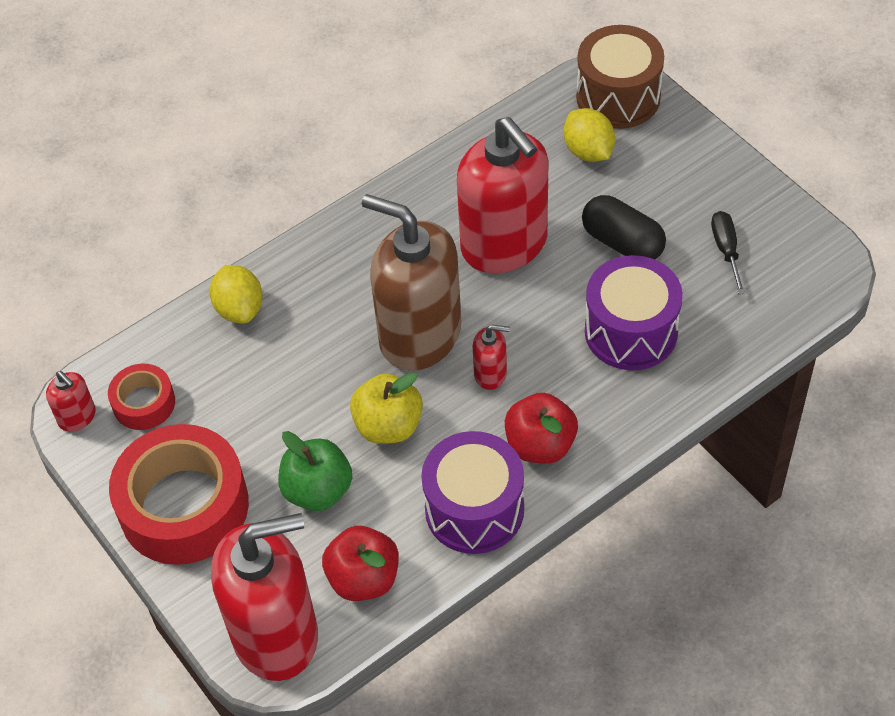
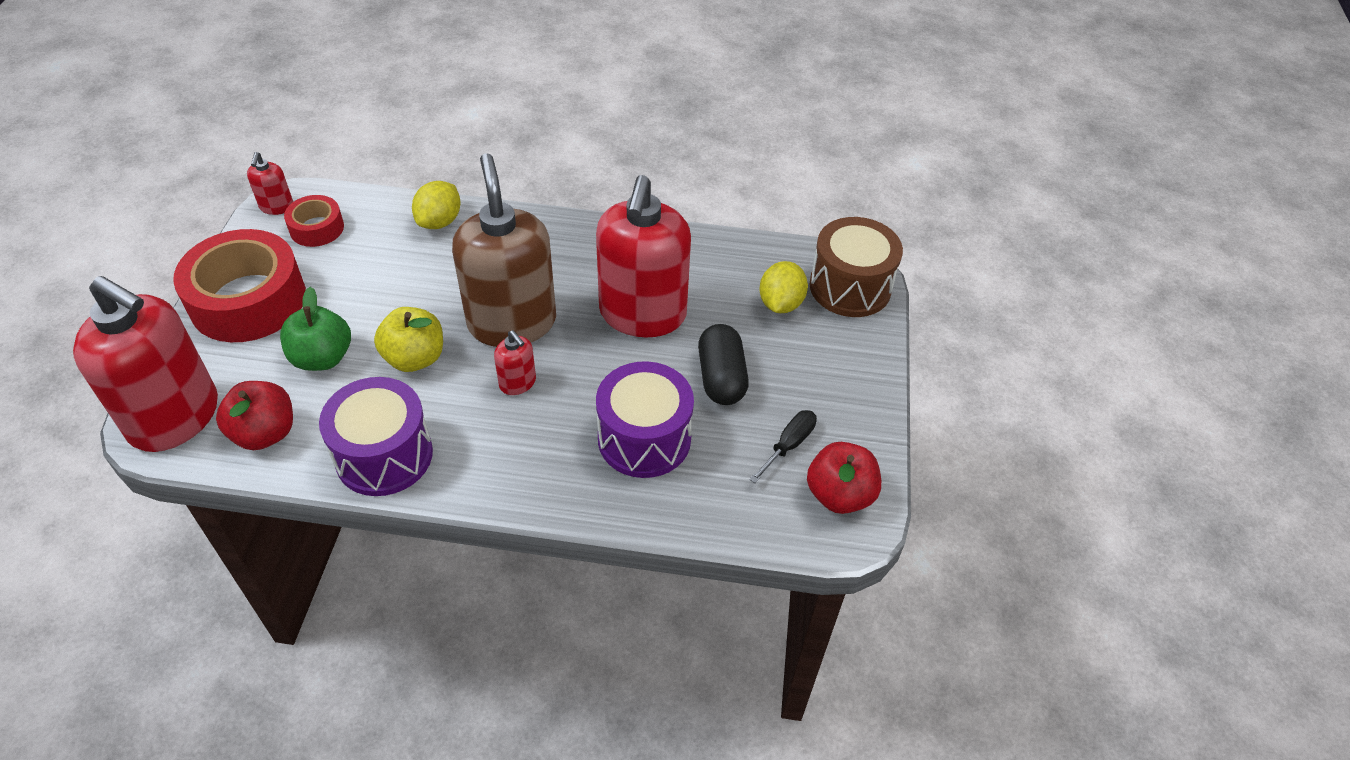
camera: 40 degrees right, 5 degrees down
red apple [505,393,578,464] -> red apple moved to [807,442,881,514]

